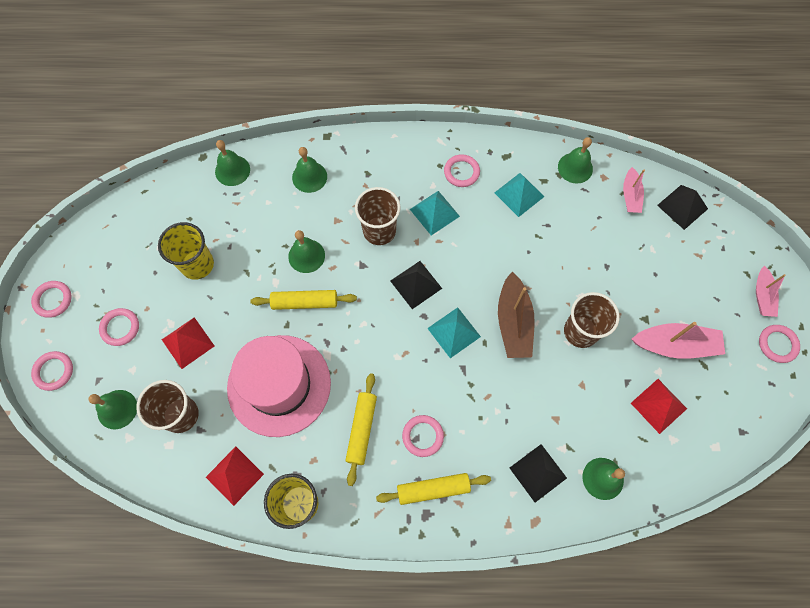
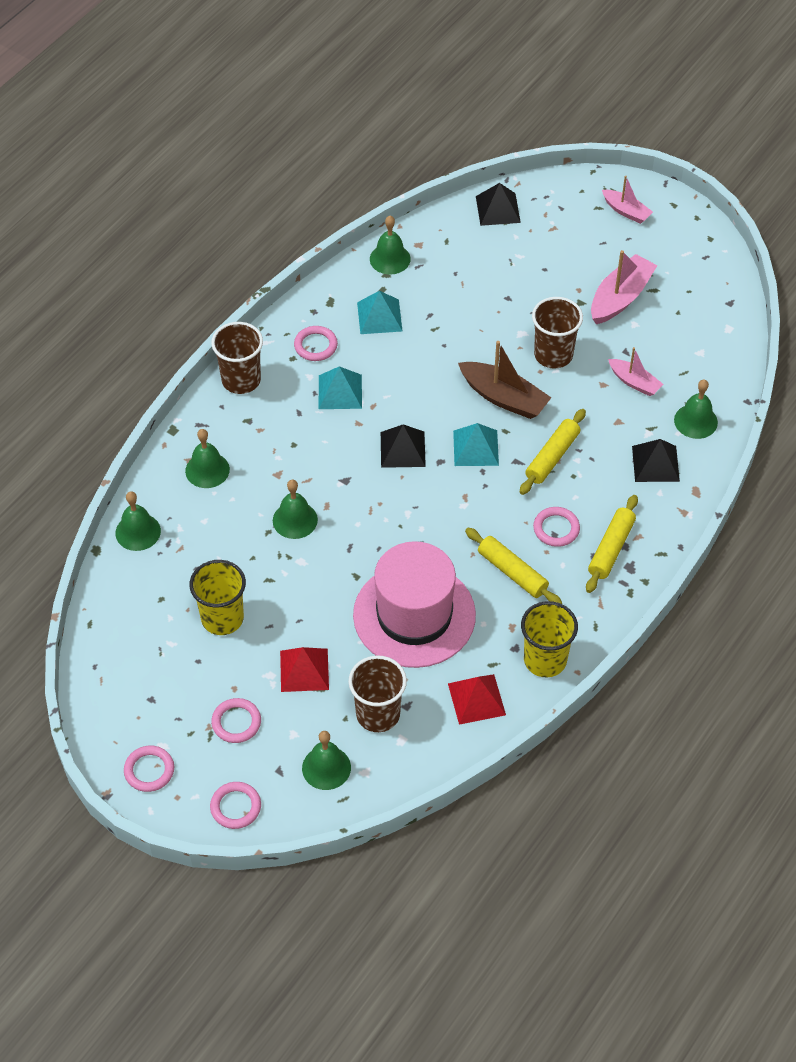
camera: 55 degrees left, 15 degrees down
yellow rolling pin [250,290,357,310] -> yellow rolling pin moved to [520,409,586,495]
brown cup [355,187,401,245] -> brown cup moved to [211,322,263,394]
pink boat [623,167,645,213] -> pink boat moved to [608,347,663,396]
red pyramid [631,379,687,434] -> none
pink ring [759,325,800,363] -> none

